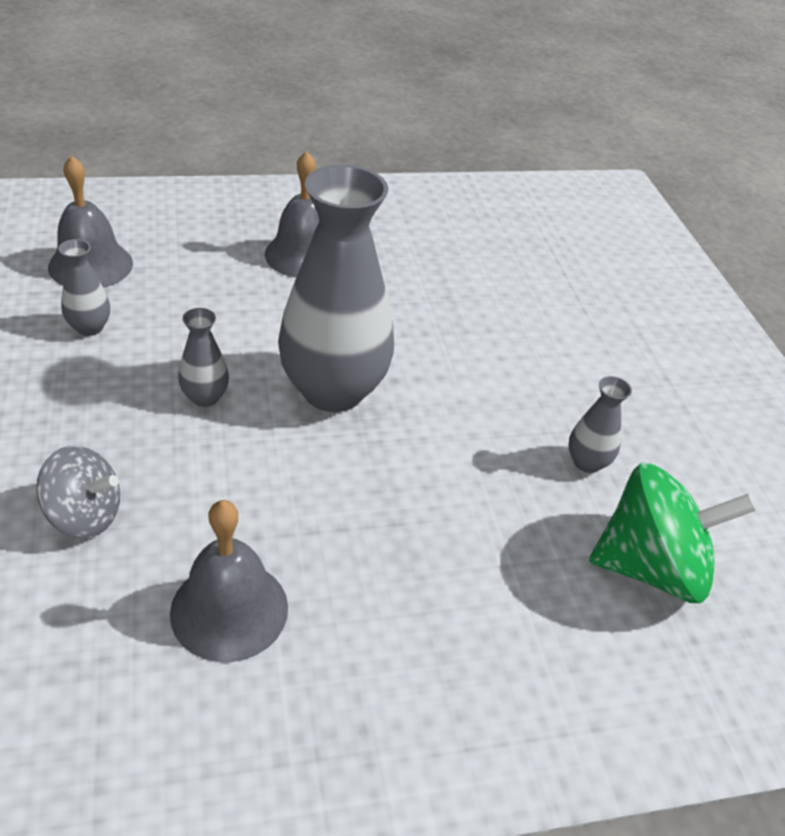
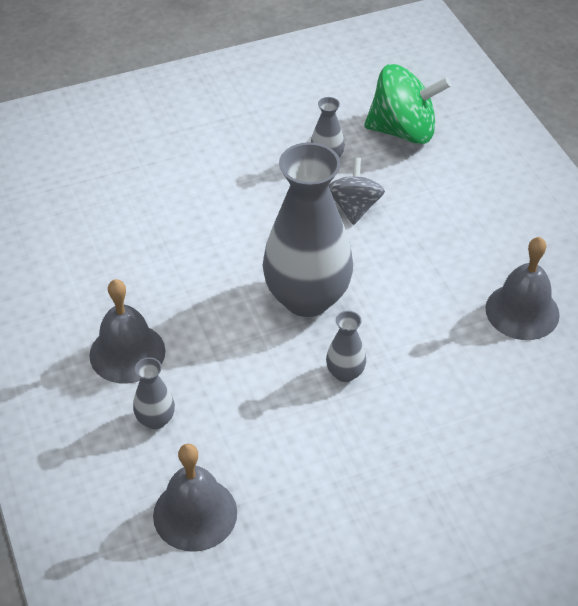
camera: 95 degrees left, 5 degrees up
grey spinning top [36,446,120,538] -> grey spinning top moved to [328,158,385,225]
grey vase [59,239,110,336] -> grey vase moved to [133,357,175,429]
green spinning top [589,463,756,603] -> green spinning top turned 105 degrees clockwise [364,64,451,144]

